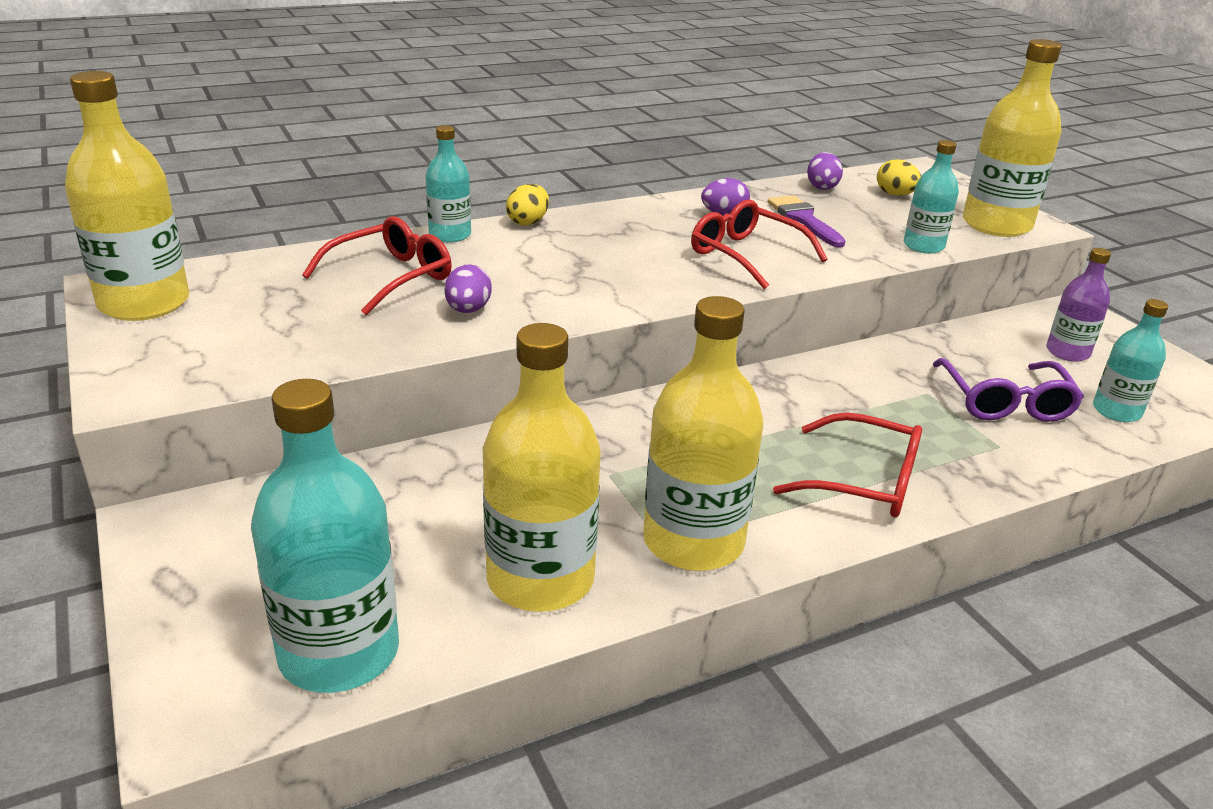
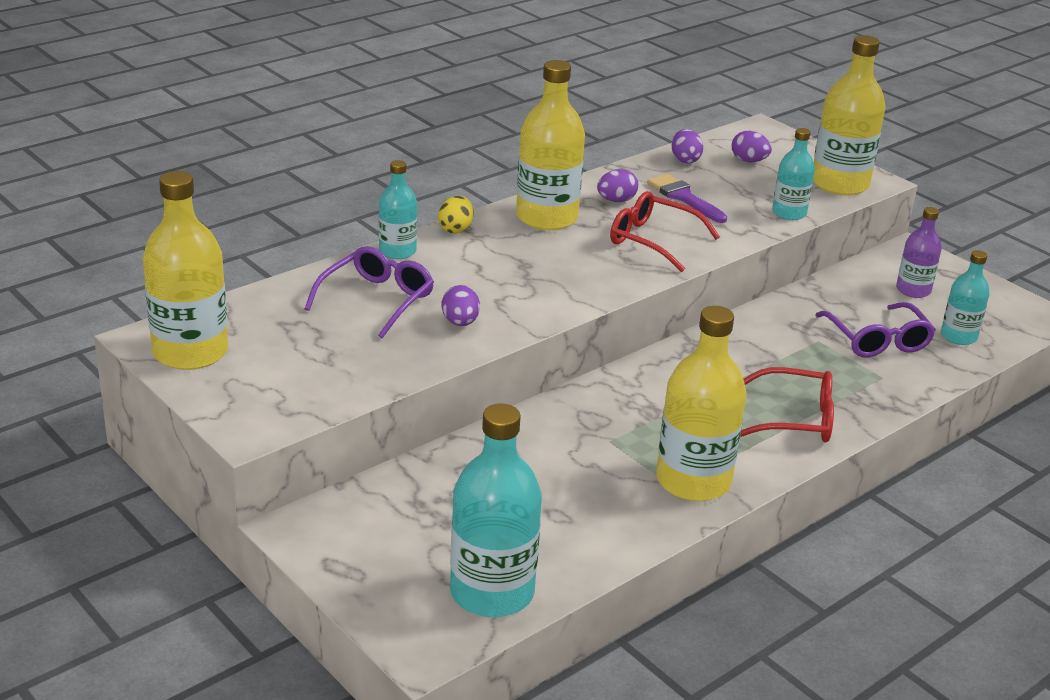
camera: 15 degrees left, 0 degrees up
red glasses [302,216,452,315] -> purple glasses [305,246,434,338]
yellow bottle [483,323,601,612] -> yellow bottle moved to [516,60,585,230]
yellow egg [877,159,921,195] -> purple egg [732,131,772,162]

